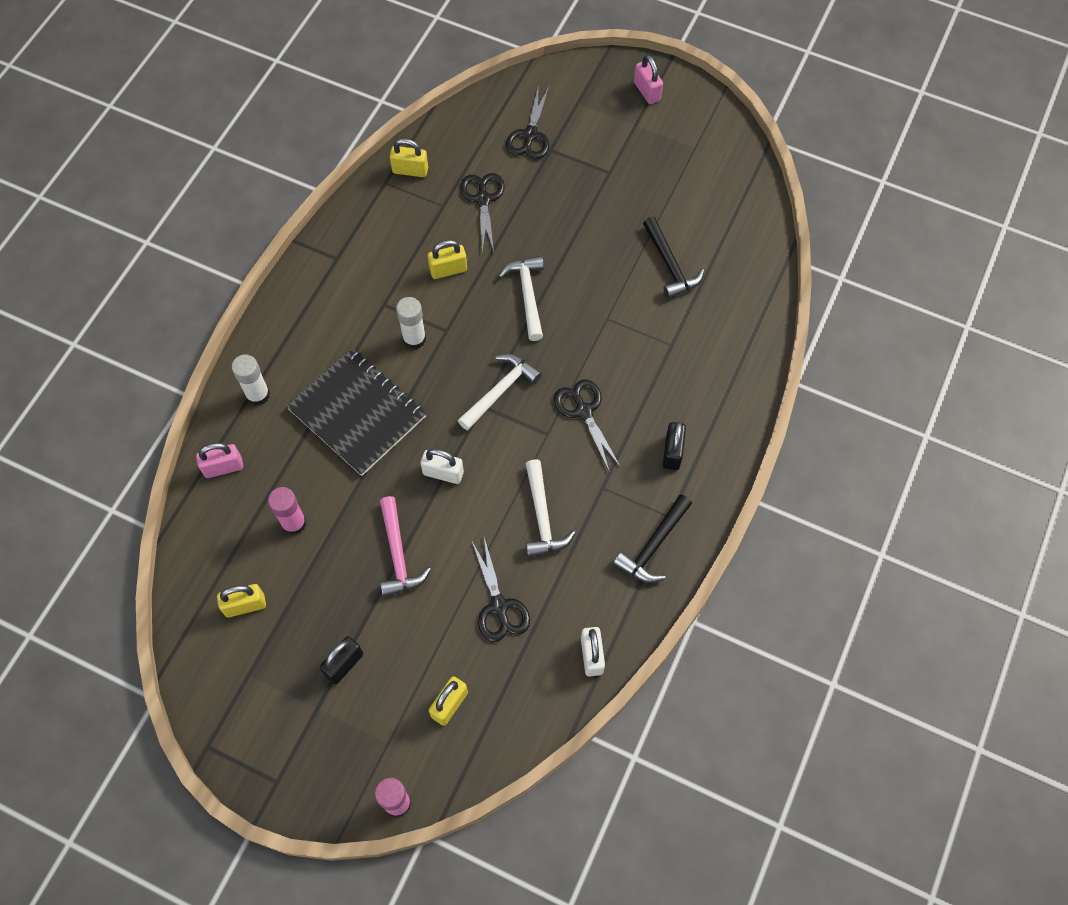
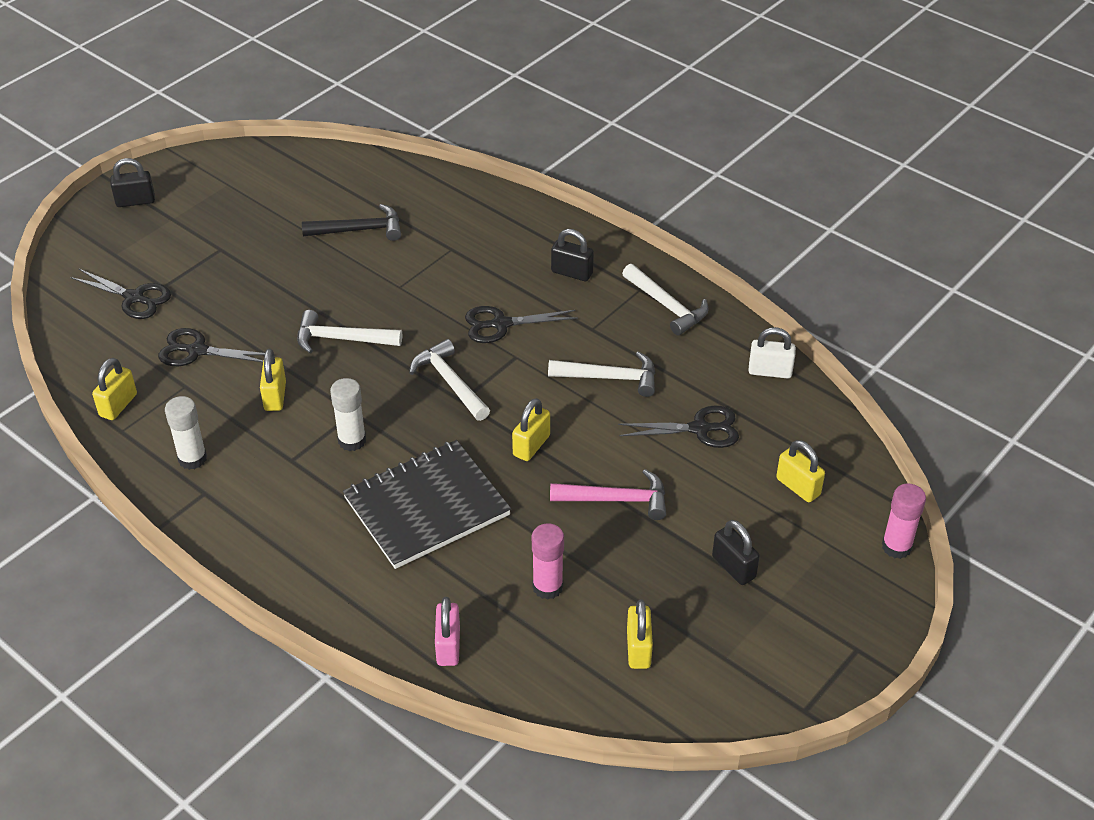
camera: 75 degrees left, 20 degrees down
white glue stick [232,354,270,406] -> white glue stick moved to [165,396,207,470]
white padlock [421,449,464,484] -> yellow padlock [512,398,550,461]
black hammer [613,494,692,583] -> white hammer [622,264,708,336]
pink padlock [634,55,663,104] -> black padlock [110,158,155,207]

